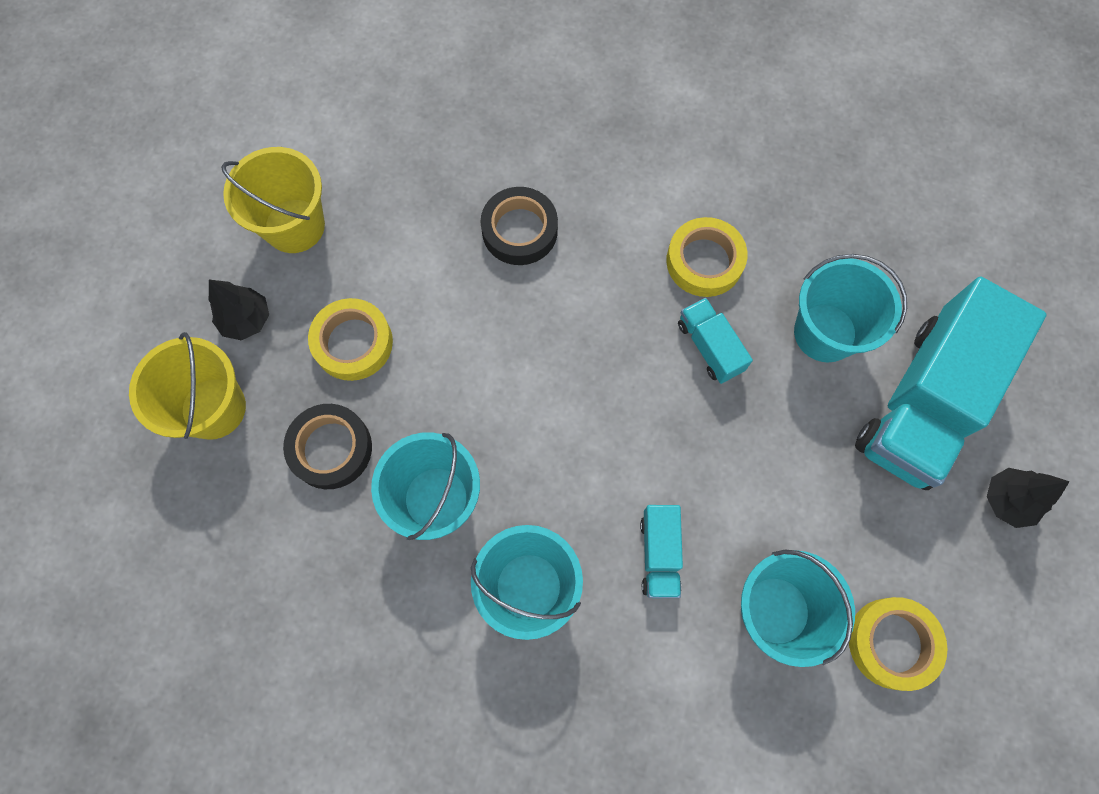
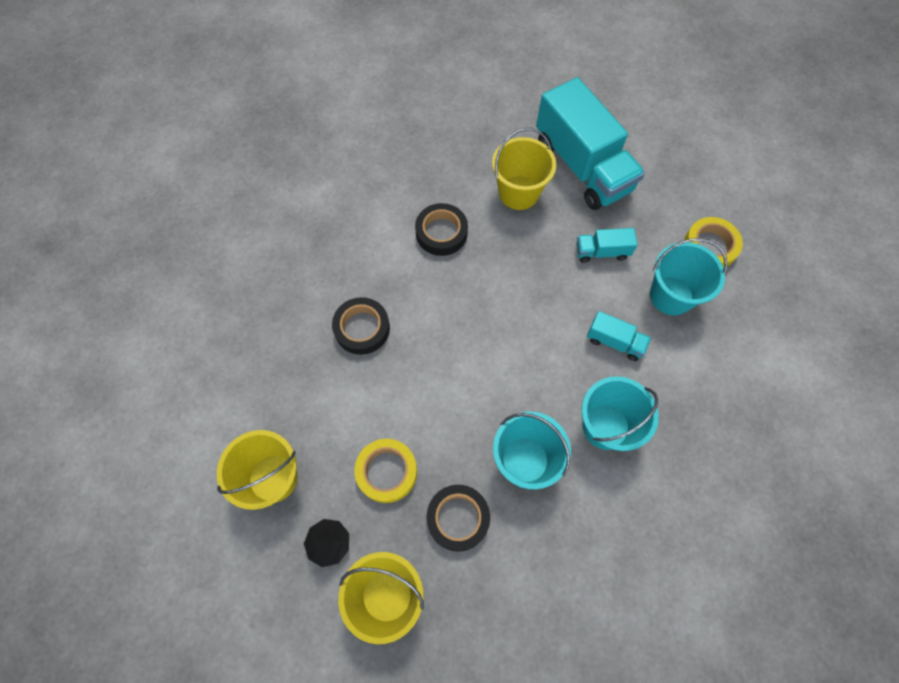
camera: 65 degrees left, 5 degrees down
yellow tape [666,217,747,297] -> black tape [415,203,468,256]
turquoise truck [678,298,753,384] -> turquoise truck moved to [576,228,638,263]
turquoise bucket [794,254,907,362] -> yellow bucket [492,128,557,210]
black tree [987,468,1070,528] -> none

